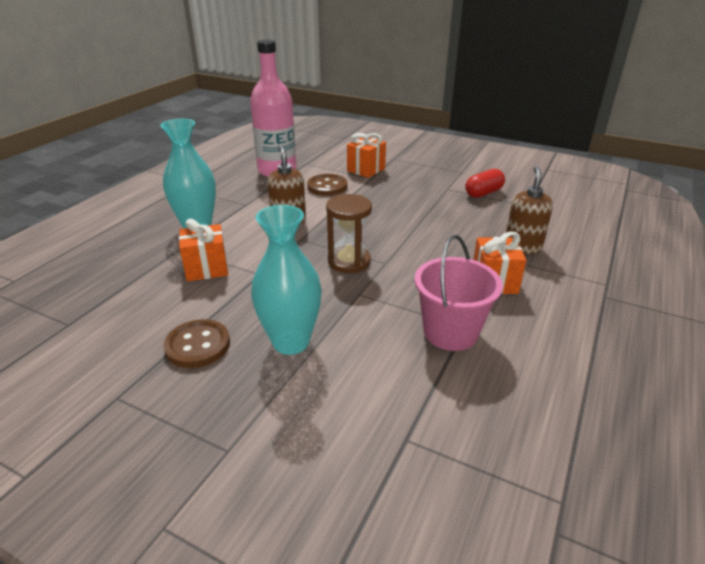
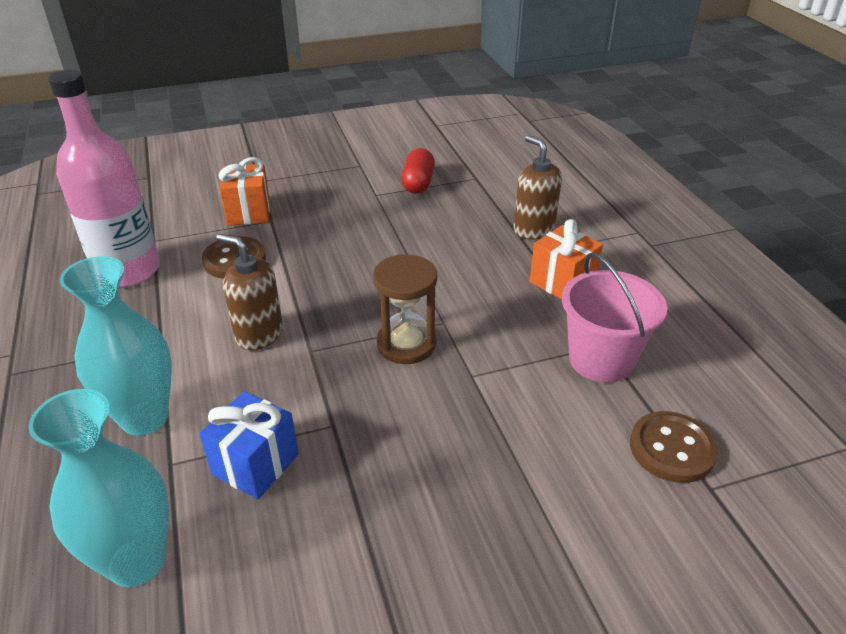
camera: 45 degrees left, 5 degrees up
brown button [164,319,230,368] -> brown button moved to [630,411,718,483]
orange gift [179,218,228,281] -> blue gift [199,391,299,499]
turquoise vase [251,205,322,355] -> turquoise vase moved to [28,389,169,587]

